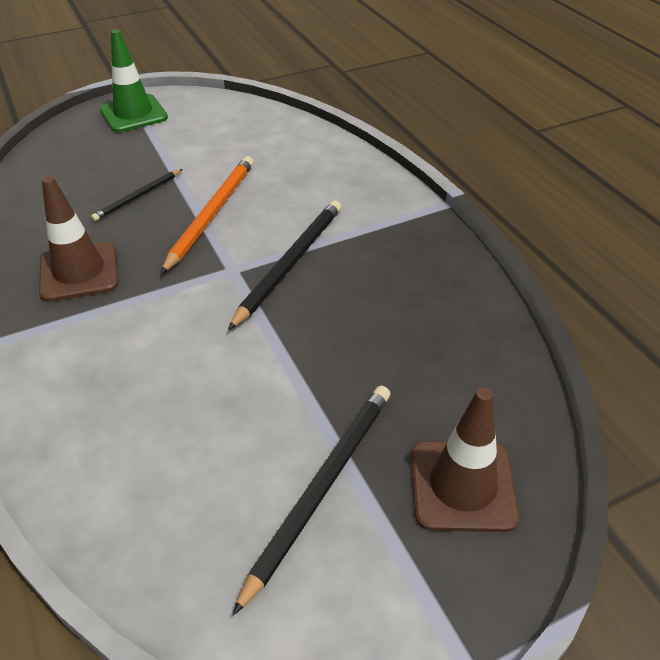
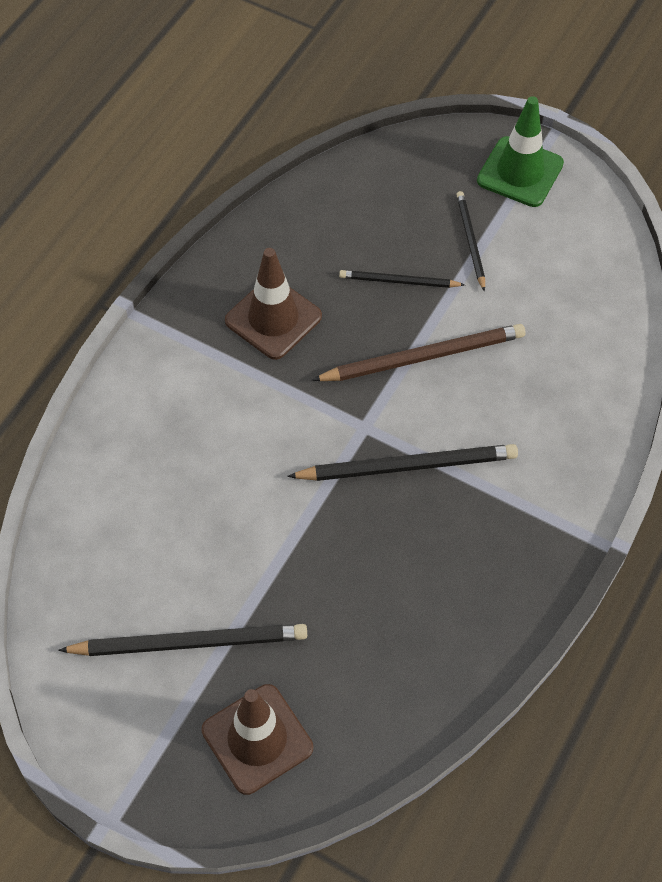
camera: 55 degrees right, 15 degrees up
orange pencil [161,156,253,274] -> brown pencil [312,324,526,381]
none -> black pencil [456,191,485,292]

